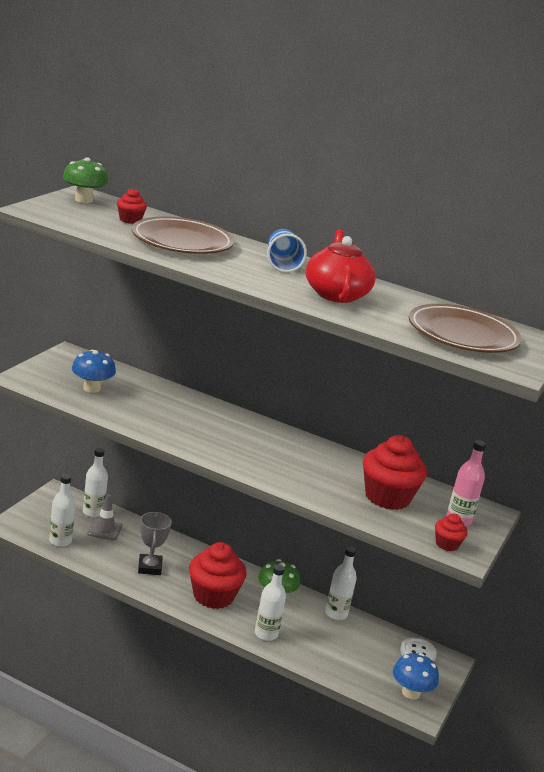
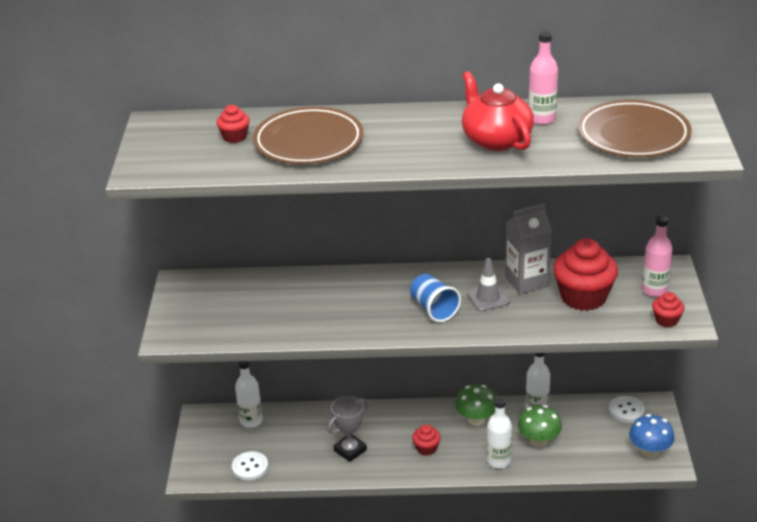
camera: 20 degrees left, 10 degrees up
white bottle [49,474,75,547] -> white button [232,451,268,480]
green mushroom [63,157,108,203] -> green mushroom moved to [518,405,562,447]
blue mushroom [72,350,116,393] -> none
grey traffic cone [87,494,122,540] -> grey traffic cone moved to [467,258,510,311]
grey trophy [138,512,172,575] -> grey trophy turned 75 degrees clockwise [328,396,368,462]
red cupcake [189,542,247,609] -> red cupcake [412,424,441,456], size x0.48
blue cup [267,229,307,273] -> blue cup moved to [410,274,461,322]
none -> grey carton [505,203,552,294]
none -> pink bottle [528,31,558,125]

